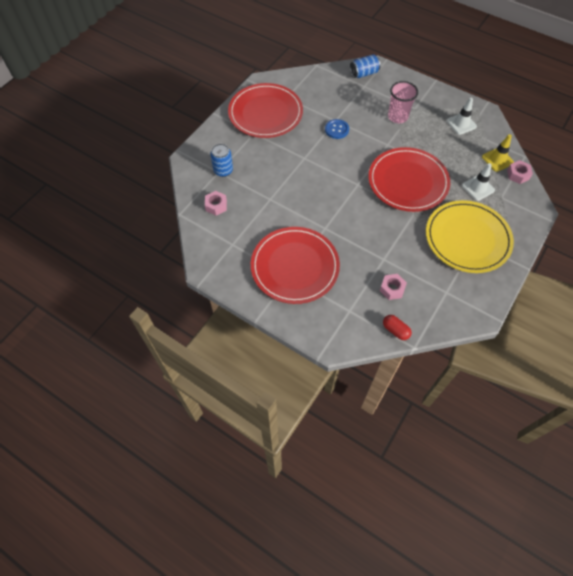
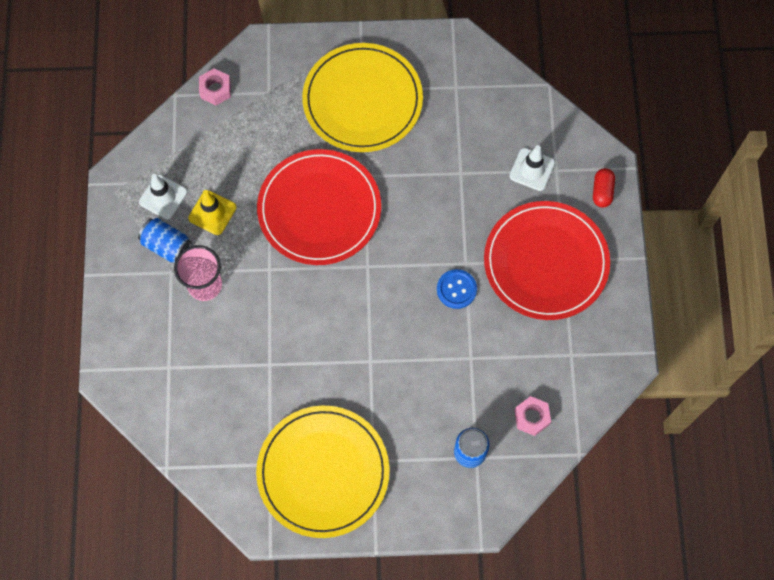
camera: 125 degrees left, 10 degrees up
red plate [228,83,303,138] -> yellow plate [256,406,390,538]
blue button [325,119,349,139] -> blue button moved to [437,269,477,309]
blue can [350,54,381,78] -> blue can moved to [138,218,192,262]
pink nut [380,274,407,300] -> none
red capsule [383,315,412,340] -> red capsule moved to [593,168,615,208]
white traffic cone [462,163,495,201] -> white traffic cone moved to [509,145,555,191]
yellow traffic cone [482,134,514,172] -> yellow traffic cone moved to [188,190,237,235]

